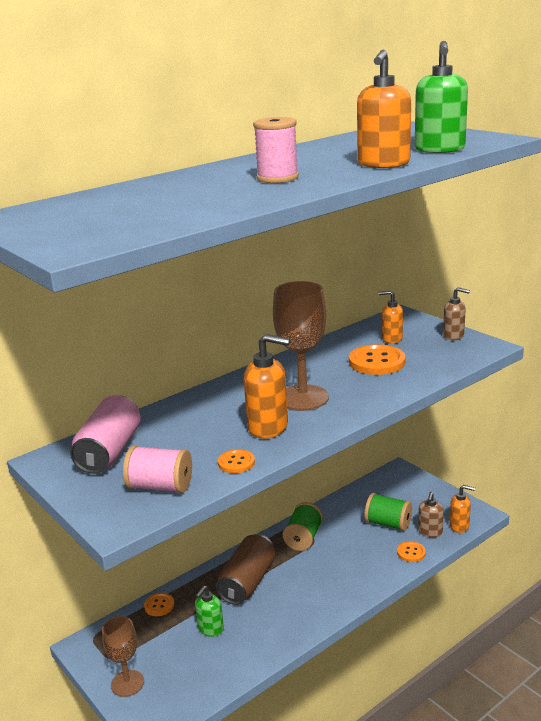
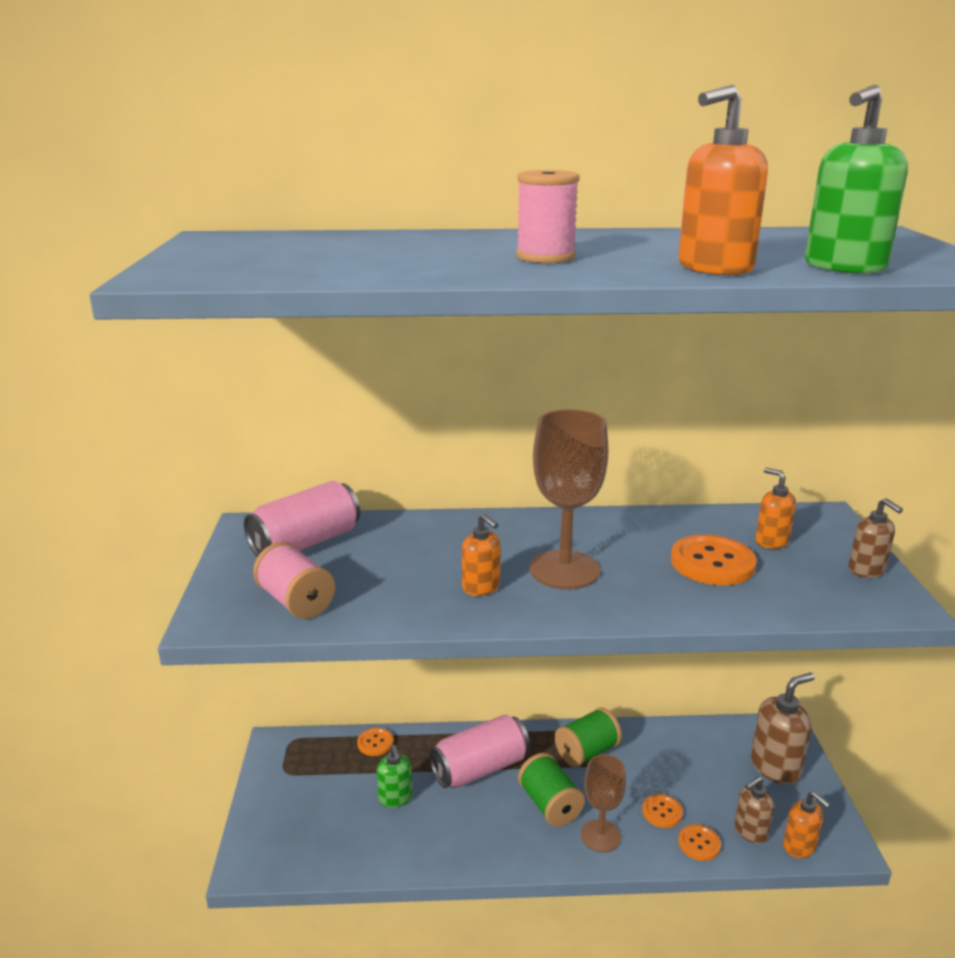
camera: 35 degrees right, 0 degrees up
brown goblet [102,616,144,697] -> brown goblet moved to [581,754,626,852]
green soap dispenser [195,585,224,637] -> green soap dispenser turned 90 degrees counterclockwise [377,745,413,808]
brown can [216,534,275,605] -> pink can [429,715,530,788]
orange button [218,449,255,473] -> orange button moved to [642,794,683,828]
orange soap dispenser [244,334,290,439] -> orange soap dispenser [462,513,501,596], size x0.62
green spool [364,493,412,531] -> green spool moved to [518,753,585,827]
none -> brown soap dispenser [751,672,815,785]

